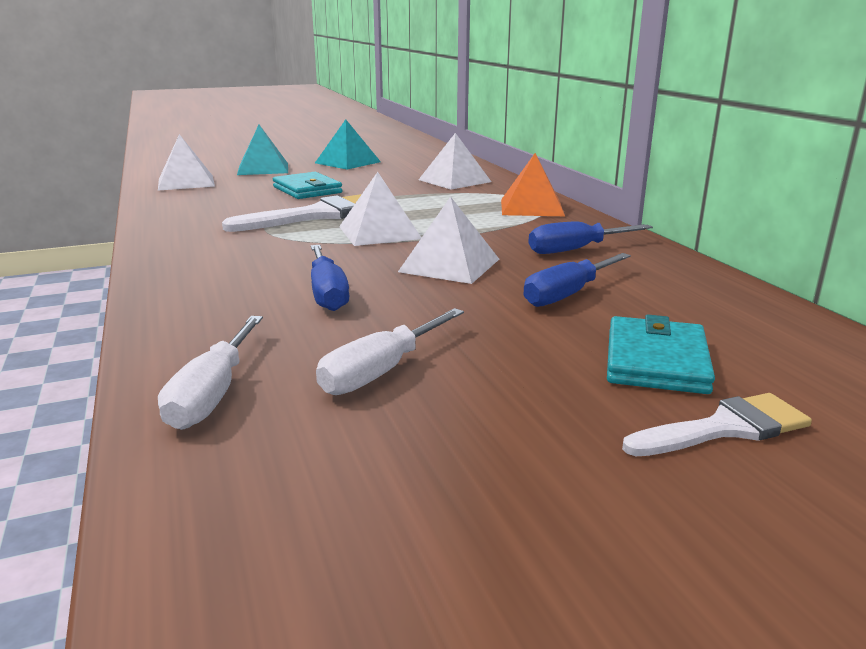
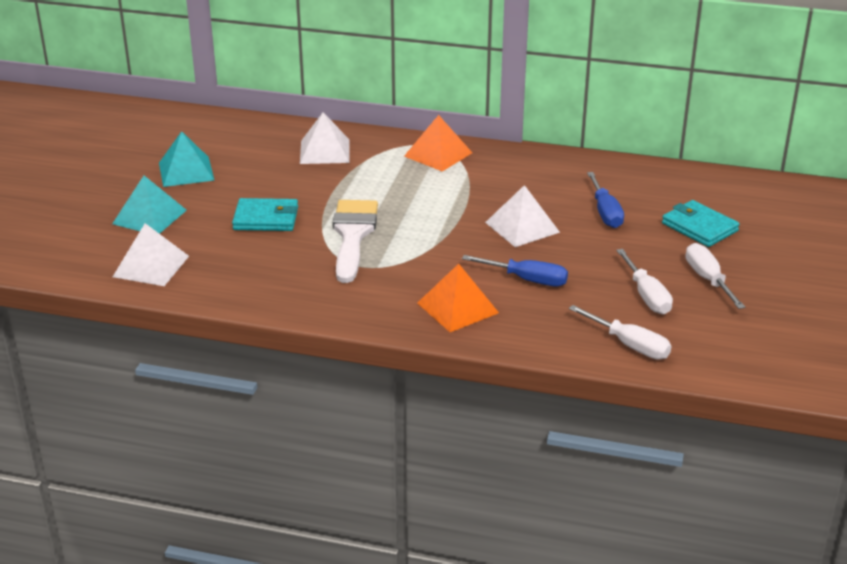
camera: 55 degrees left, 10 degrees up
white pyramid [339,172,421,246] -> none
blue screwdriver [529,222,653,254] -> none
white brush [622,393,812,456] -> none
none -> orange pyramid [417,264,499,332]
none -> white screwdriver [686,243,745,309]

